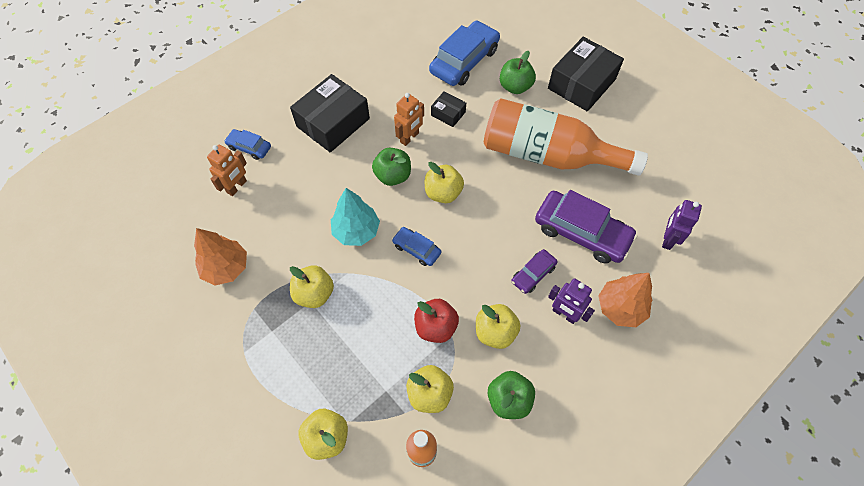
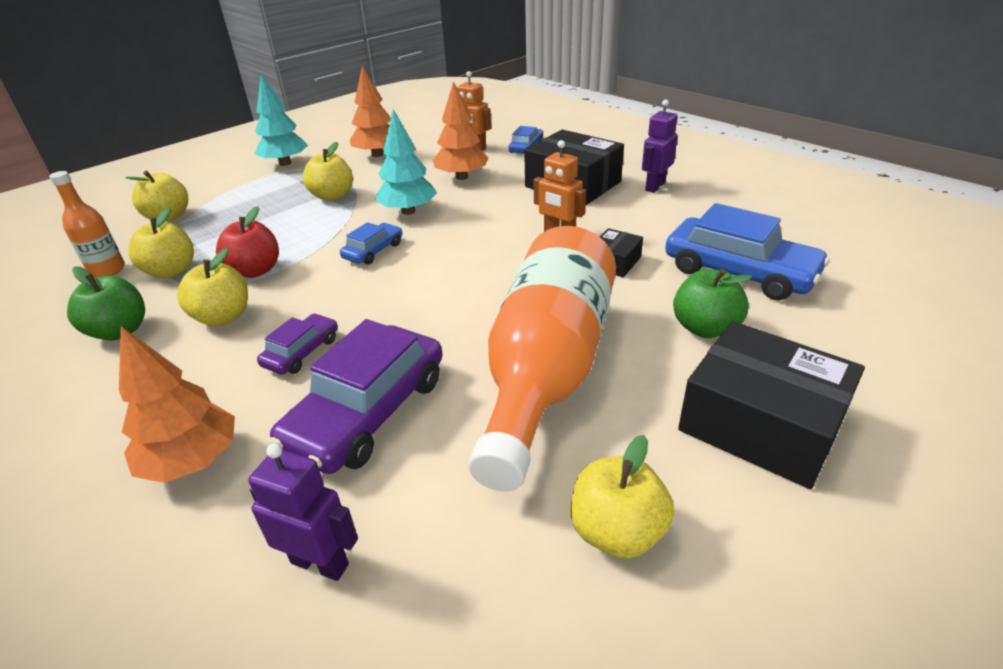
camera: 90 degrees right, 25 degrees down
green apple [372,147,411,186] -> none
yellow apple [425,162,464,203] -> yellow apple moved to [571,435,674,558]
purple car [511,249,558,294] -> purple car turned 75 degrees clockwise [257,313,338,375]
purple robot [548,278,595,324] -> purple robot moved to [642,100,678,193]
none -> turquoise tree [255,74,308,166]
none -> orange tree [433,81,489,180]

